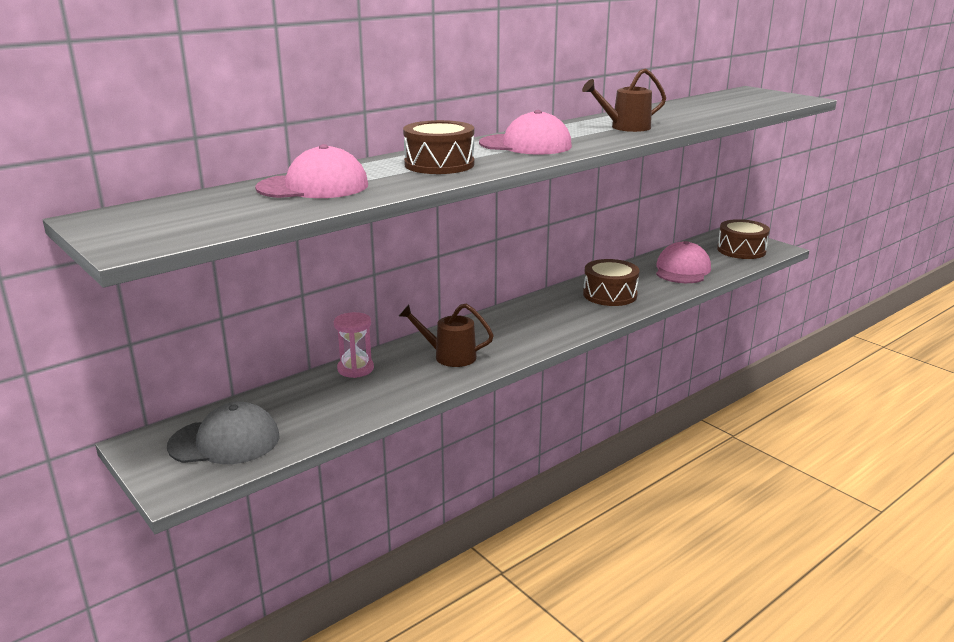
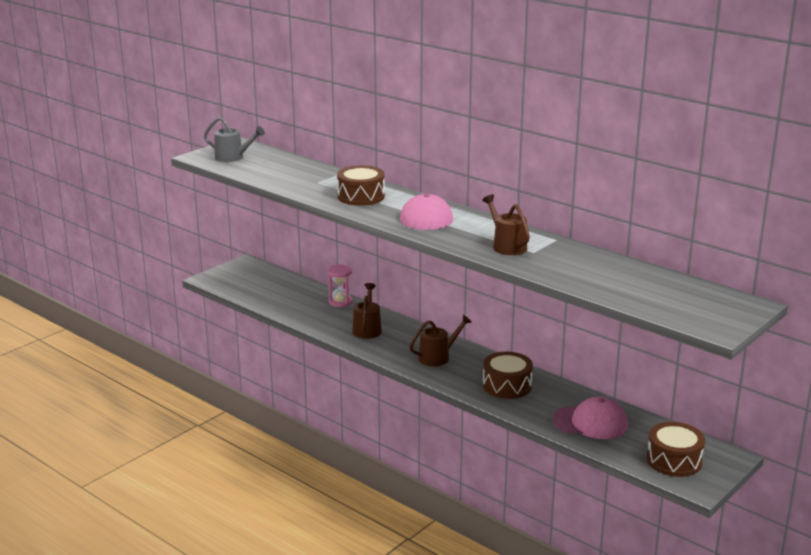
camera: 80 degrees right, 0 degrees up
grey cap [167,402,280,464] -> none
pink cap [255,144,368,198] -> none
none -> grey watering can [204,117,265,162]
none -> brown watering can [409,315,472,366]

